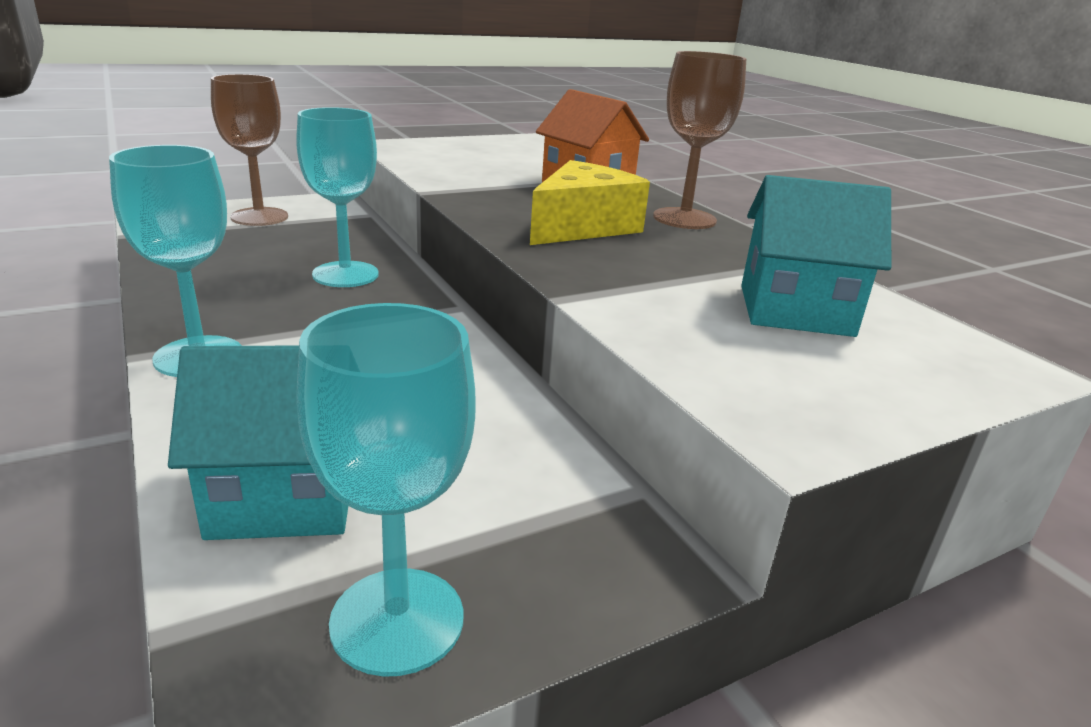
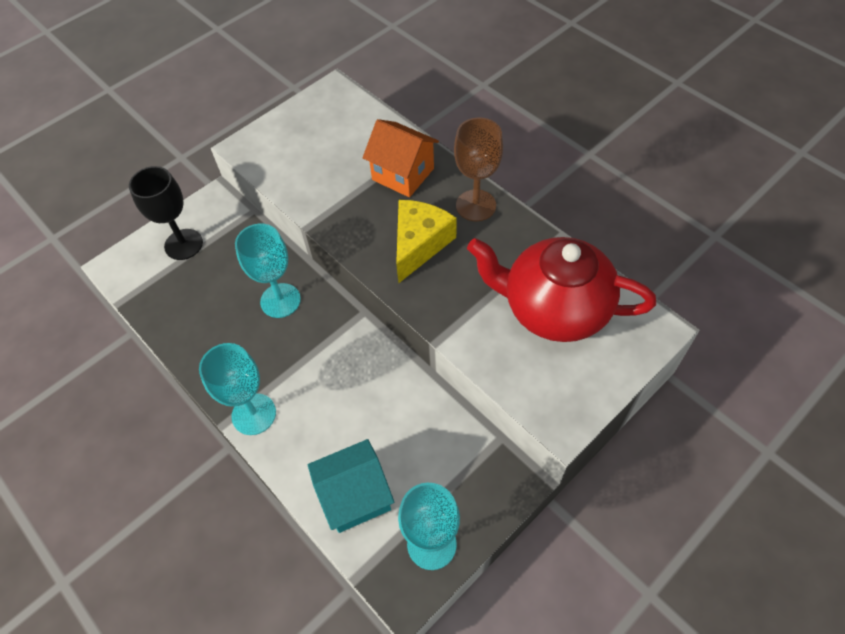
camera: 10 degrees left, 30 degrees up
brown goblet [211,74,288,226] -> black goblet [129,166,203,260]
turquoise house [741,175,891,337] -> red teapot [467,237,656,342]

